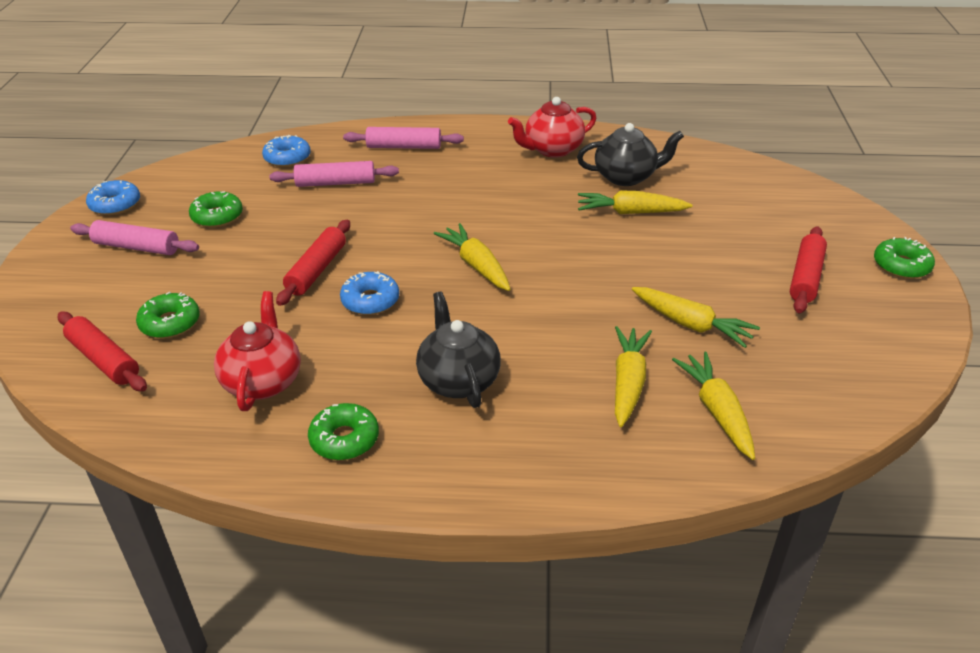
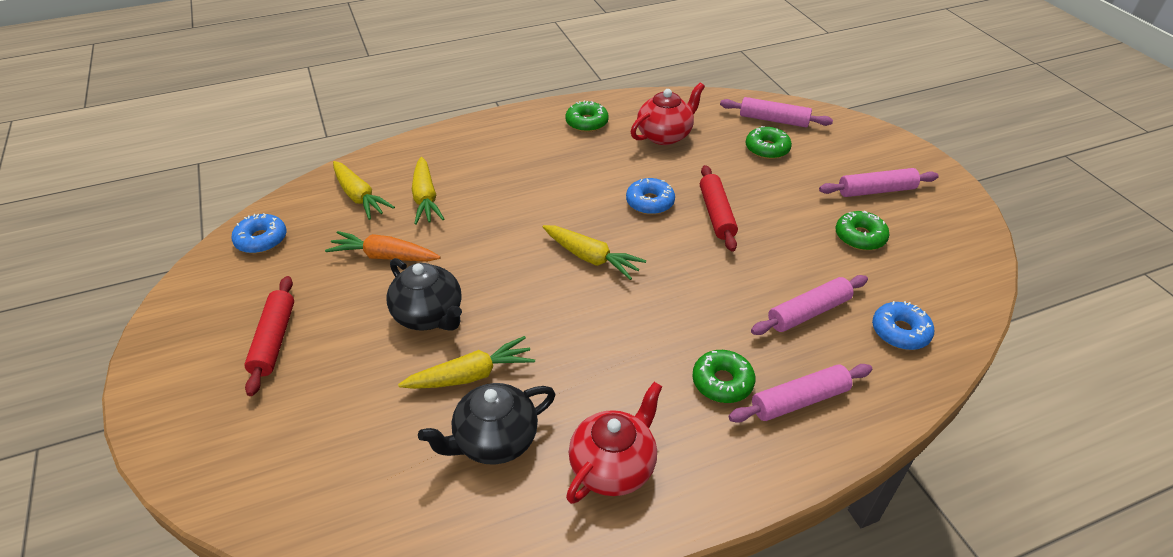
camera: 155 degrees right, 5 degrees up
red rolling pin [58,311,147,391] -> pink rolling pin [720,97,833,127]
blue donut [86,180,140,215] -> blue donut moved to [232,213,287,254]
red teapot [214,291,301,411] -> red teapot turned 105 degrees counterclockwise [630,83,705,145]
black teapot [416,292,501,408] -> black teapot moved to [387,258,462,331]
yellow carrot [632,287,760,348] -> orange carrot [325,231,441,262]
green donut [874,237,935,279] -> green donut moved to [692,350,755,403]

